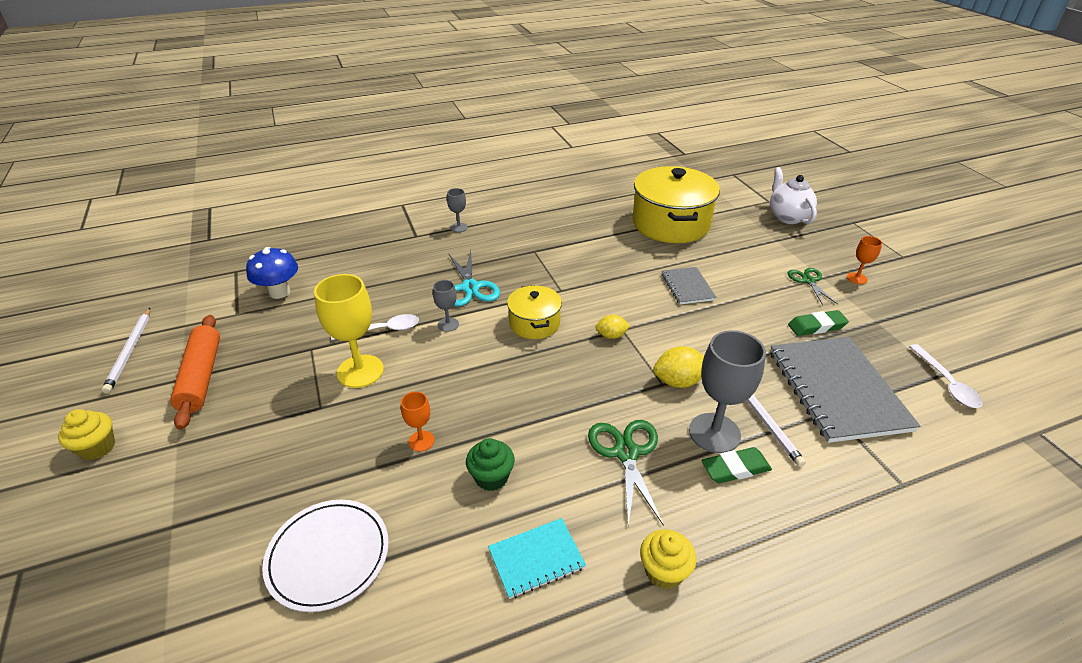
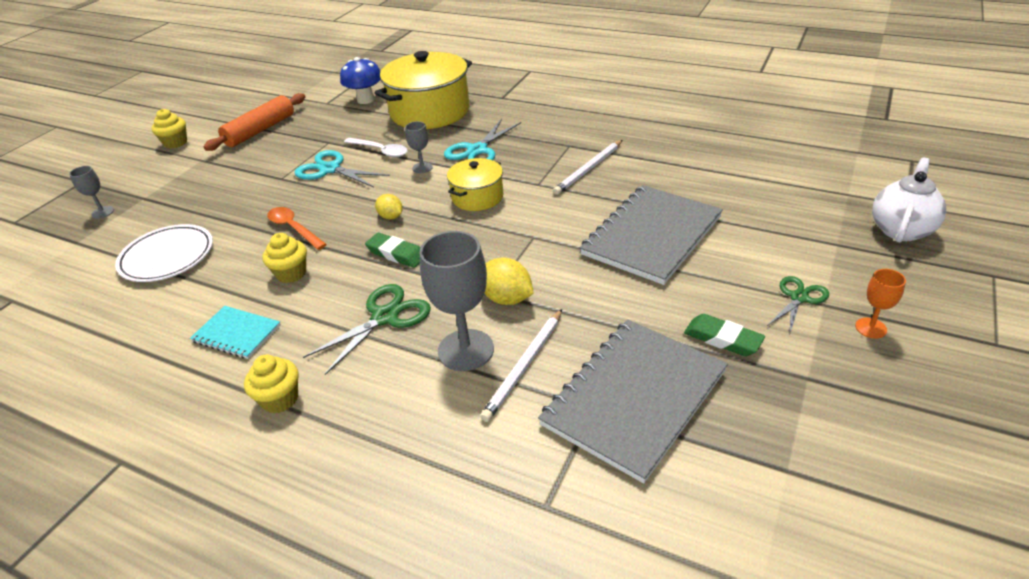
camera: 50 degrees right, 0 degrees up
white pencil [101,308,150,394] -> white pencil moved to [553,140,622,195]
yellow goblet [314,274,384,388] -> turquoise scissors [294,150,390,187]
orange goblet [401,392,435,451] -> orange spoon [267,207,327,250]
grey goblet [447,188,468,232] -> grey goblet moved to [69,166,114,219]
green cupcake [466,438,515,491] -> yellow cupcake [262,233,307,283]
yellow lemon [595,315,630,339] -> yellow lemon moved to [375,194,403,219]
yellow pot [633,166,720,243] -> yellow pot moved to [375,51,472,129]
grey notebook [662,267,717,304] -> grey notebook [580,185,723,285], size x1.99
green eraser [701,447,772,483] -> green eraser moved to [365,233,421,268]
white spoon [909,344,983,408] -> none

